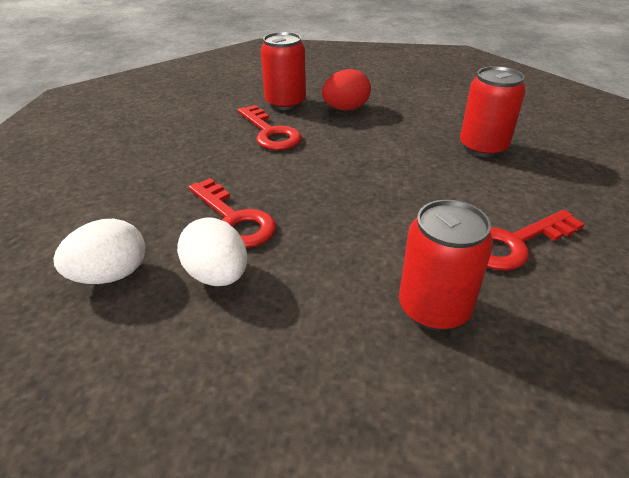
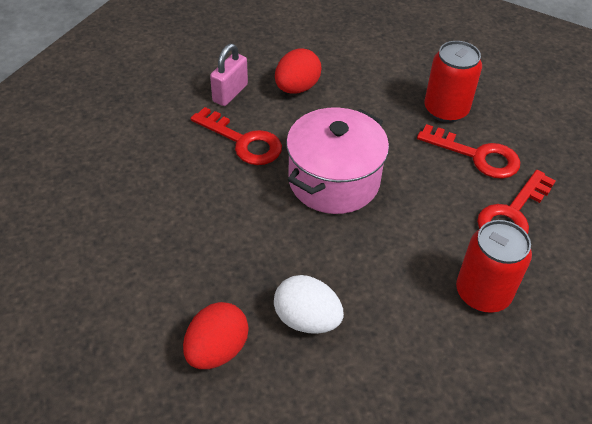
camera: 25 degrees left, 10 degrees up
white egg [53,219,145,284] -> red egg [183,302,249,369]
red key [189,178,276,248] -> red key moved to [417,124,520,179]
red can [261,32,306,110] -> pink padlock [210,44,248,106]
none -> pink pot [286,108,389,214]

